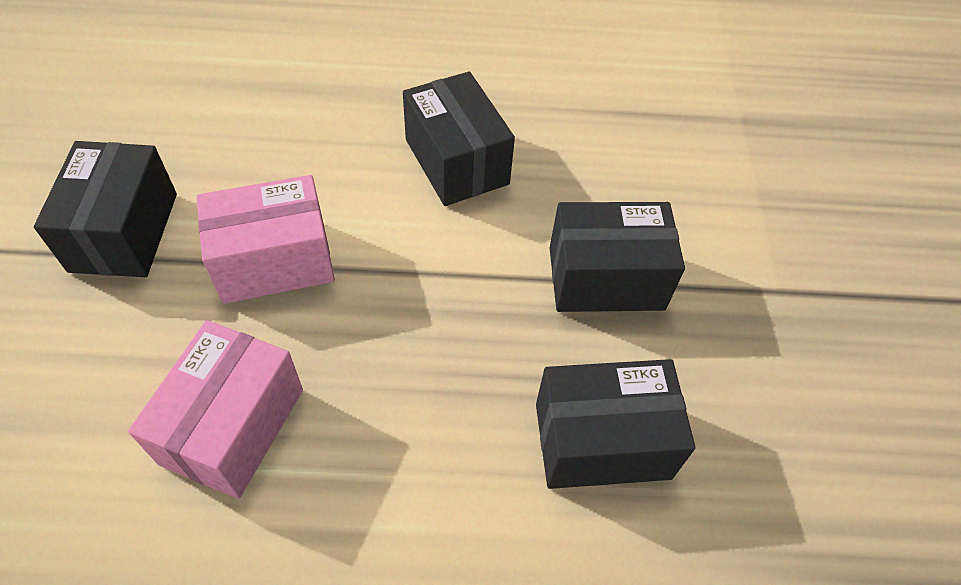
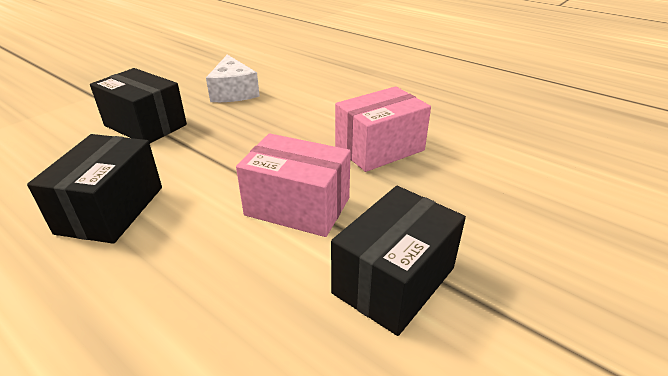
camera: 140 degrees left, 20 degrees down
black box [536,359,695,489] -> white cheese [206,55,260,102]

